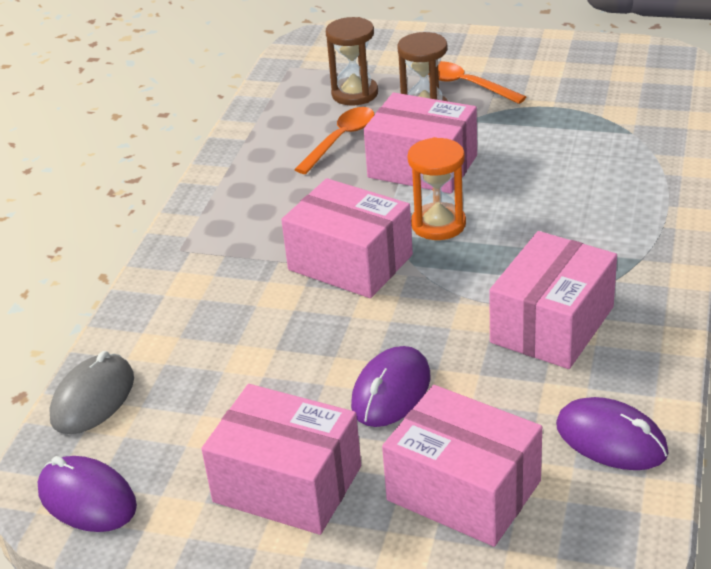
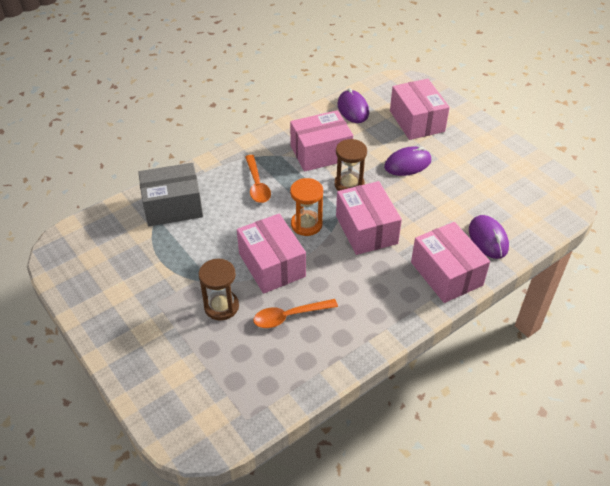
camera: 145 degrees left, 10 degrees up
purple mouse [38,456,137,532] -> purple mouse moved to [469,215,509,259]
grey mouse [49,351,134,434] -> none
pink box [201,384,361,535] -> pink box moved to [411,222,490,303]
brown hourglass [326,17,378,106] -> brown hourglass moved to [334,139,367,191]
orange spoon [428,61,526,104] -> orange spoon moved to [245,155,271,203]
none -> grey box [138,163,203,226]

